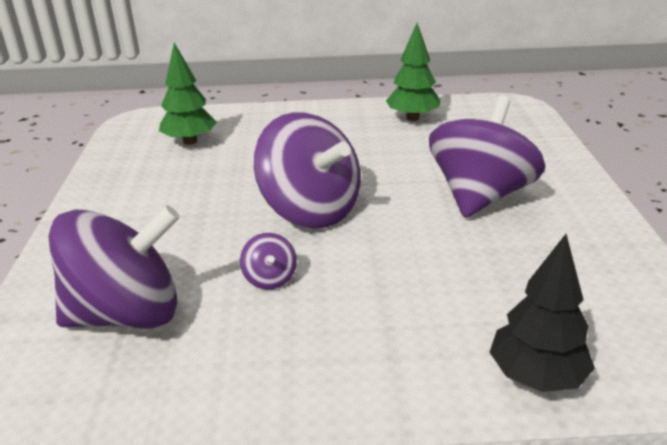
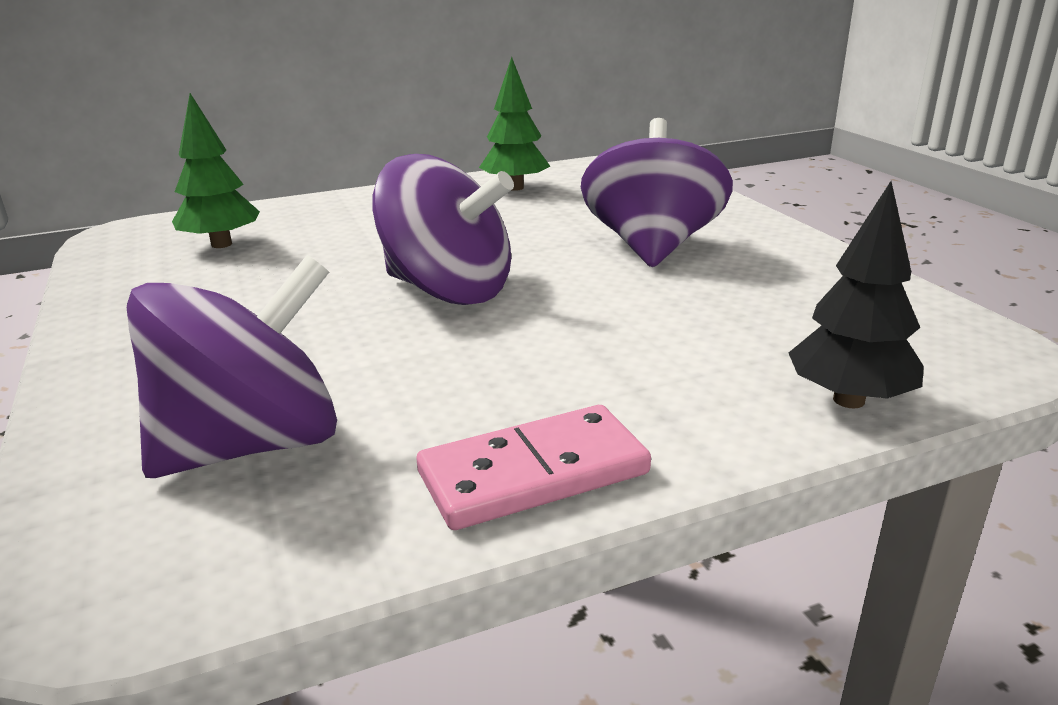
camera: 20 degrees left, 5 degrees down
purple spinning top [240,233,297,289] -> none
none -> pink domino [417,405,651,530]

